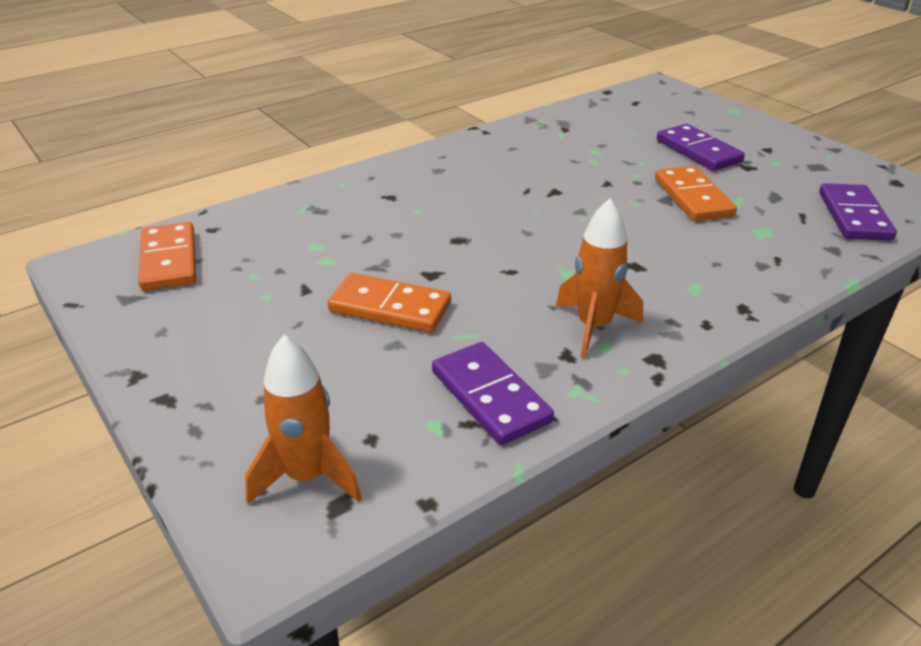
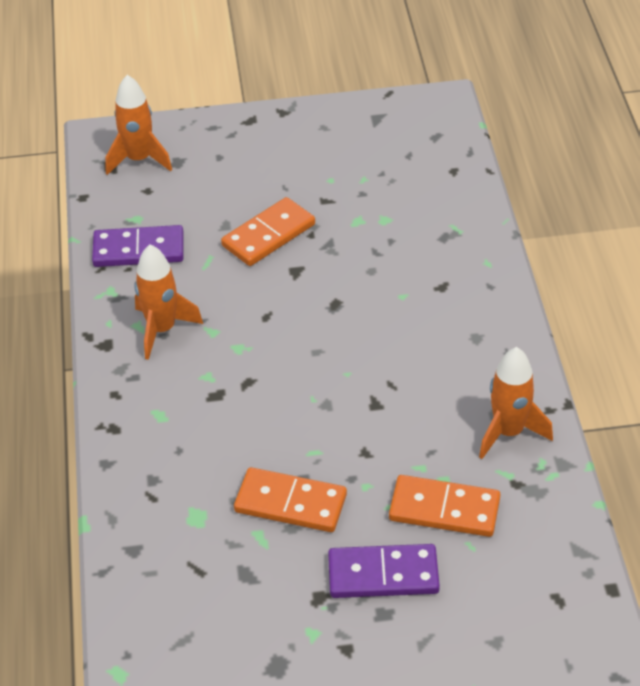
camera: 120 degrees right, 10 degrees up
orange domino [138,222,196,291] -> orange domino moved to [389,475,500,537]
purple domino [819,183,897,241] -> none
none -> orange rocket [479,347,553,459]

